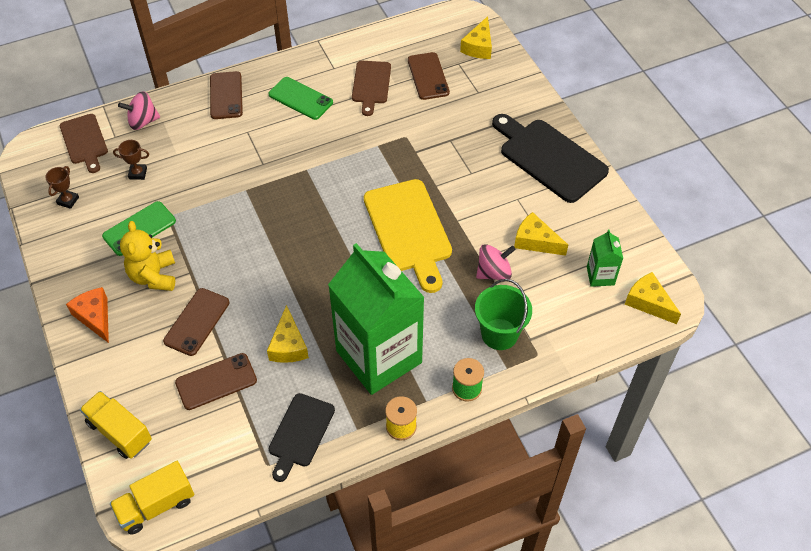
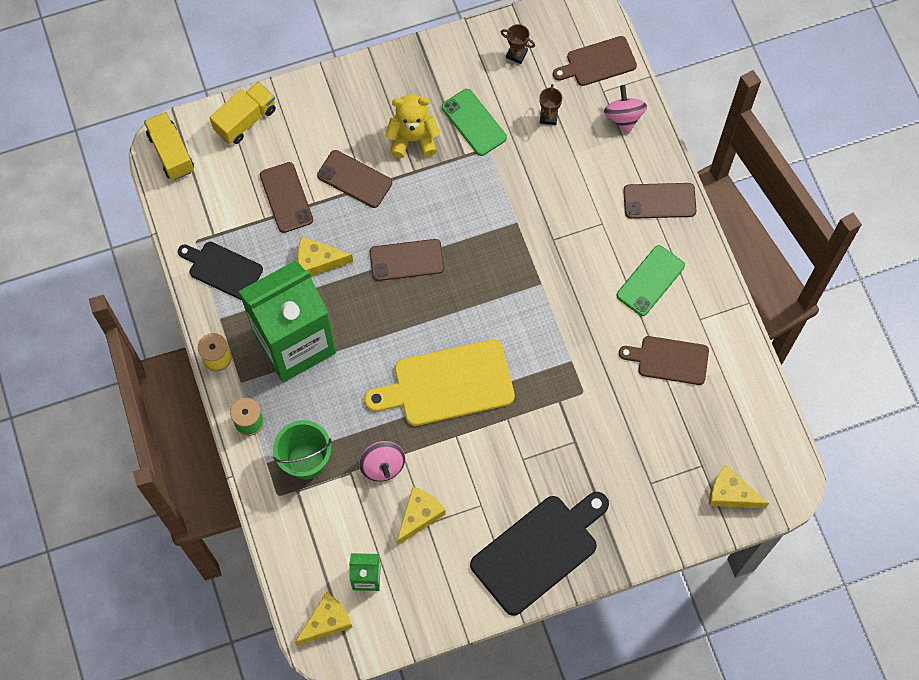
camera: 95 degrees right, 15 degrees up
orange cheese [66,287,109,343] -> none
brown phone [408,52,450,100] -> brown phone moved to [370,239,444,281]

